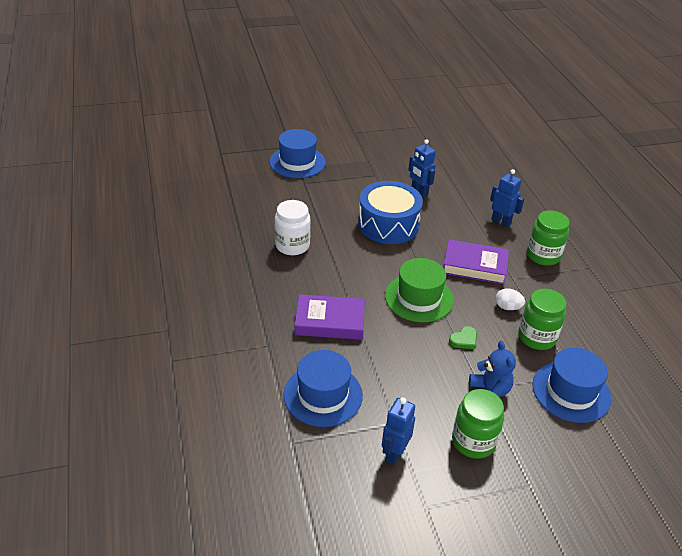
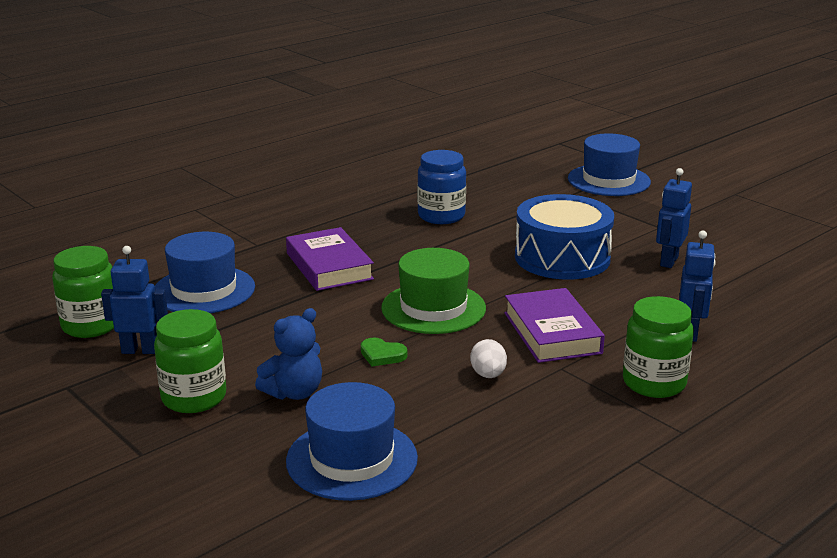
camera: 65 degrees right, 15 degrees down
white jar [275,200,311,255] -> blue jar [417,150,466,224]
green jar [518,289,567,350] -> green jar moved to [52,246,114,338]

